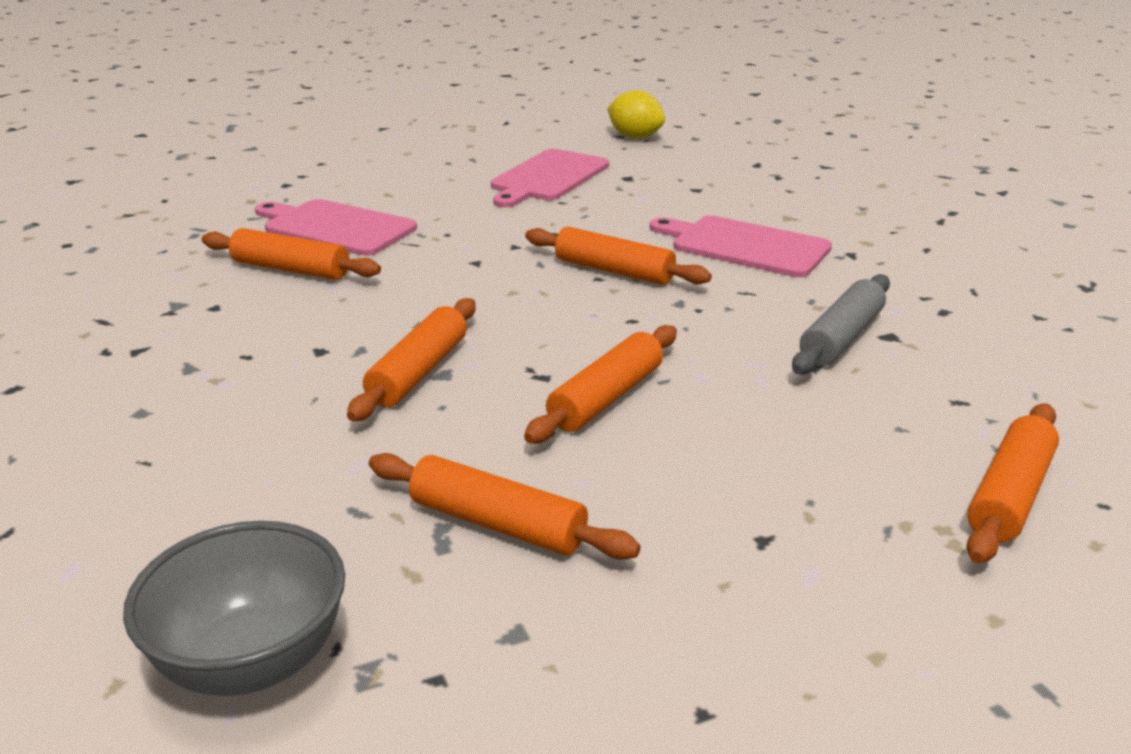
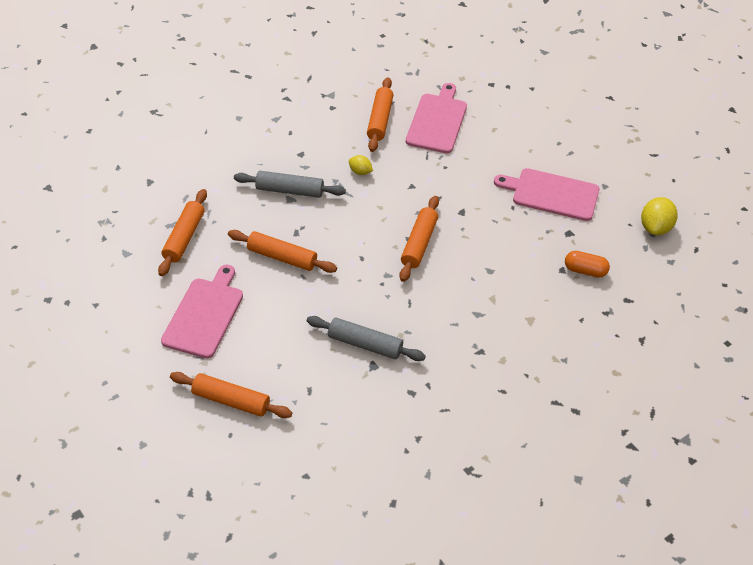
camera: 75 degrees right, 20 degrees up
grey bowl [123,521,345,696] -> none
orange rolling pin [347,298,476,422] -> grey rolling pin [234,171,346,198]
pink cutting board [650,215,832,277] -> pink cutting board moved to [161,265,243,358]
none -> yellow lemon [349,155,373,175]
none -> orange capsule [565,251,610,278]

